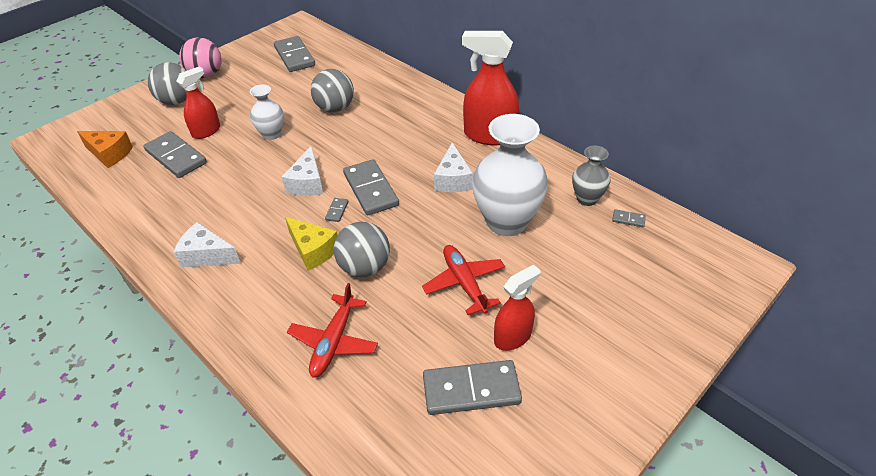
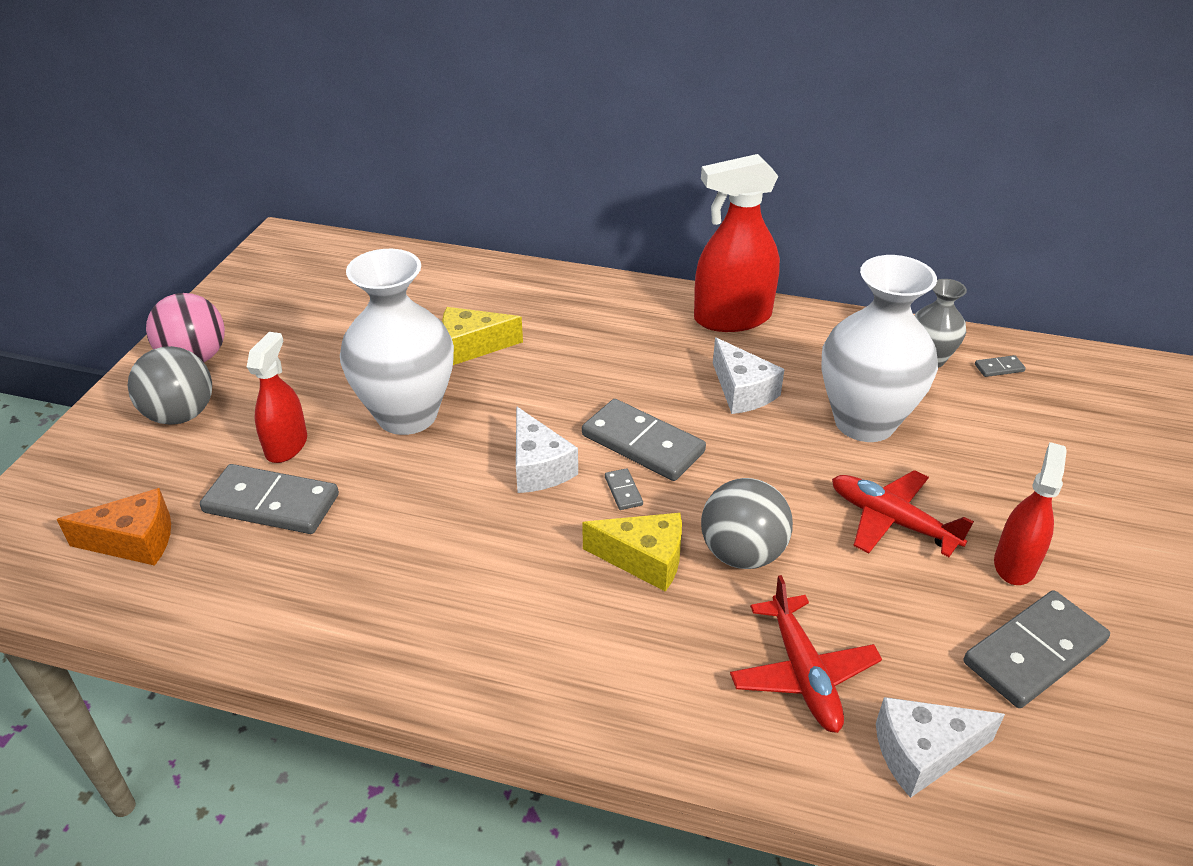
camera: 30 degrees left, 5 degrees down
white cheese [174,222,241,268] -> white cheese moved to [876,697,1005,798]
white vase [250,84,284,140] -> white vase [340,249,454,435], size x1.90
grey domino [274,36,315,72] -> none
grey ball [311,69,354,112] -> yellow cheese [442,307,523,365]

